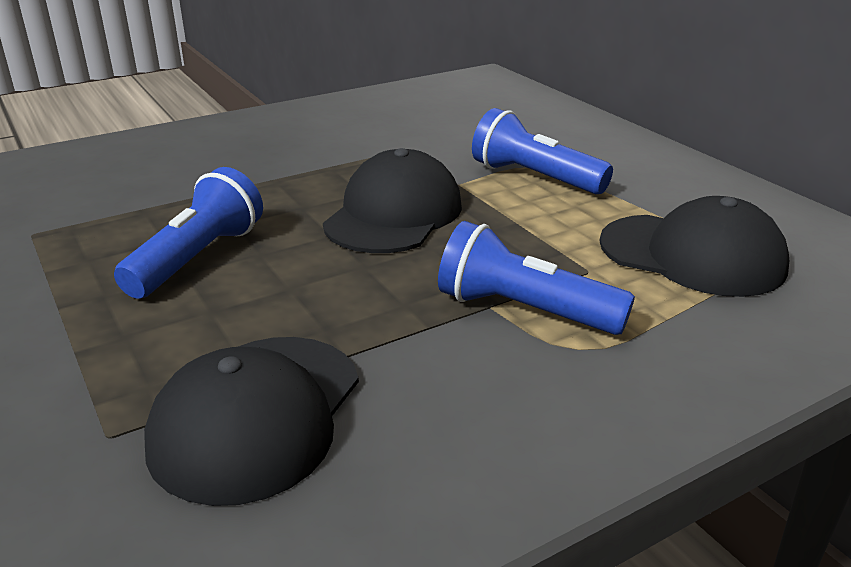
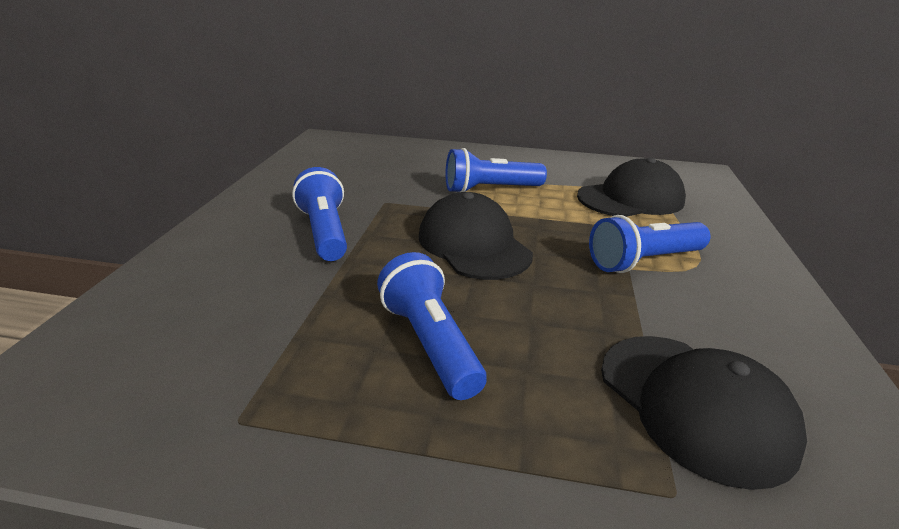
camera: 50 degrees left, 0 degrees up
none -> blue flashlight [292,167,347,261]

